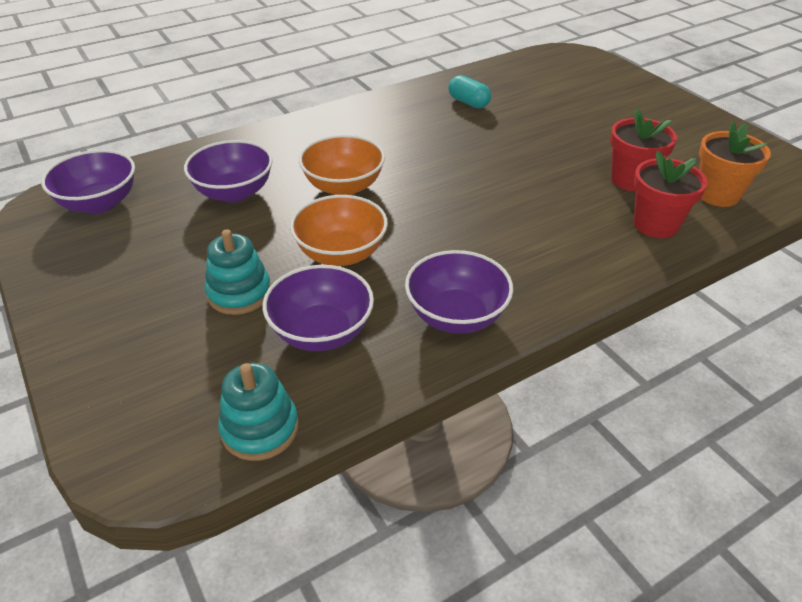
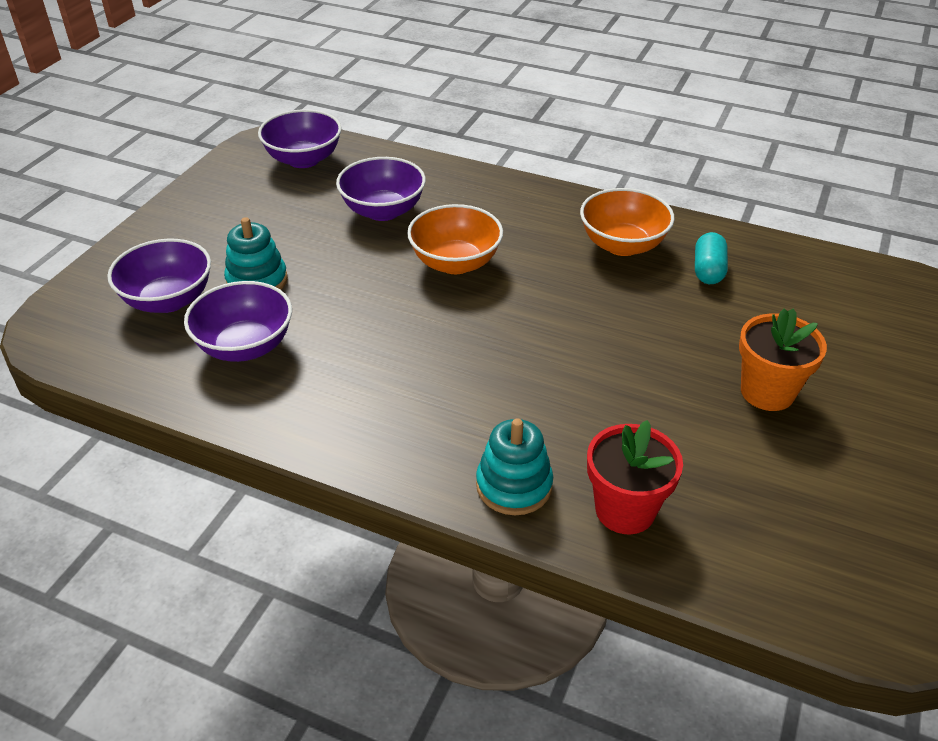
camera: 55 degrees right, 0 degrees up
turquoise stacking toy [218,363,299,461] -> turquoise stacking toy moved to [476,418,553,515]
orange bowl [290,195,388,266] -> orange bowl moved to [580,188,674,256]
purple bowl [405,250,513,334] -> purple bowl moved to [107,238,211,313]
red flower pot [610,108,677,191] -> none
orange flower pot [699,122,771,207] -> orange flower pot moved to [739,308,827,411]

